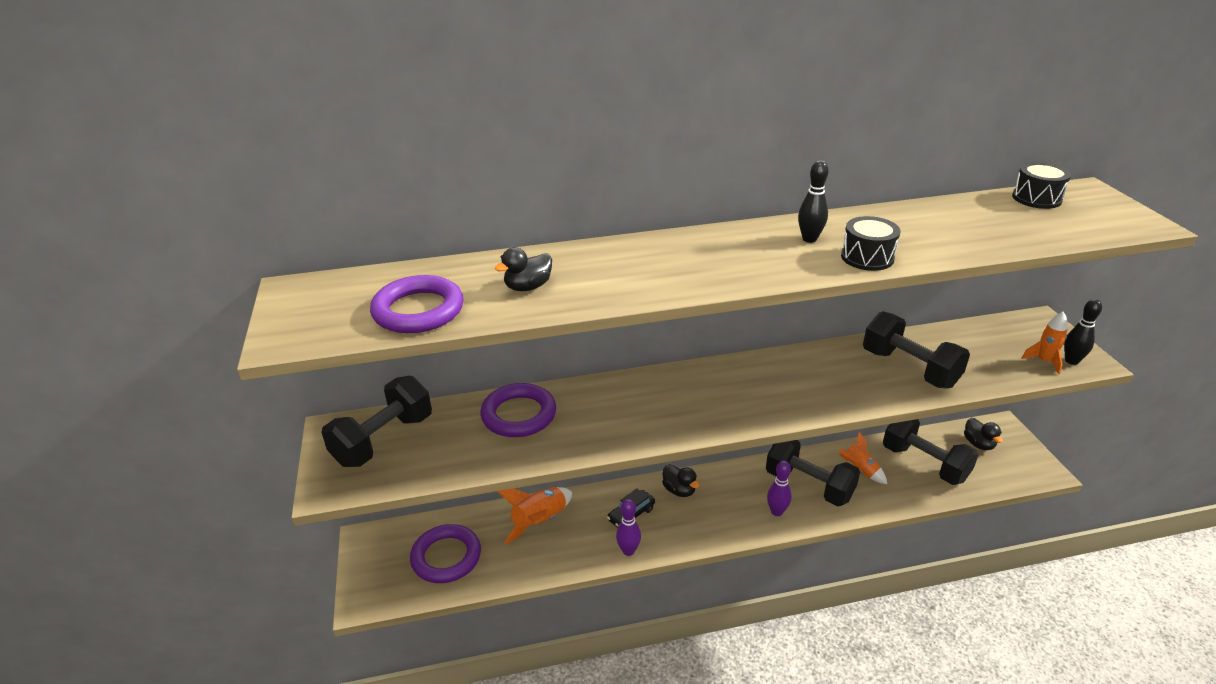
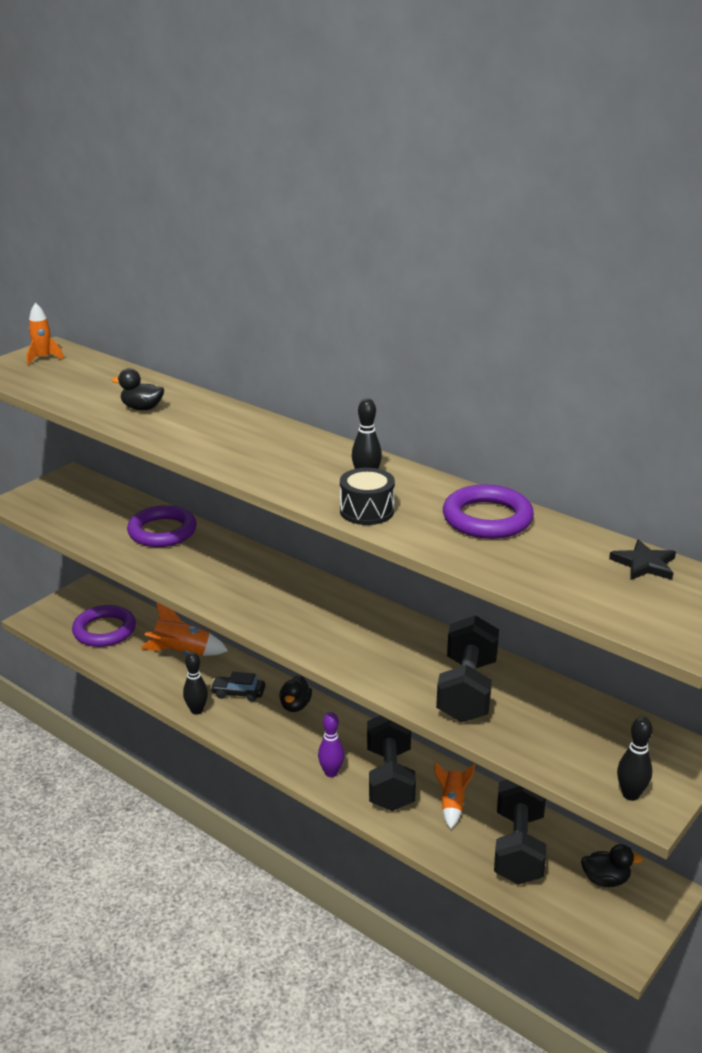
camera: 50 degrees right, 5 degrees down
black dumbbell [321,375,432,467] -> none
purple ring [370,275,464,333] -> purple ring moved to [443,484,534,539]
purple bowling pin [616,499,641,556] -> black bowling pin [183,652,208,715]
black duck [964,418,1003,450] -> black duck turned 120 degrees counterclockwise [581,844,643,887]
black drum [1012,162,1071,209] -> black star [609,539,676,580]
orange rocket [1021,312,1068,374] -> orange rocket moved to [27,302,64,365]

